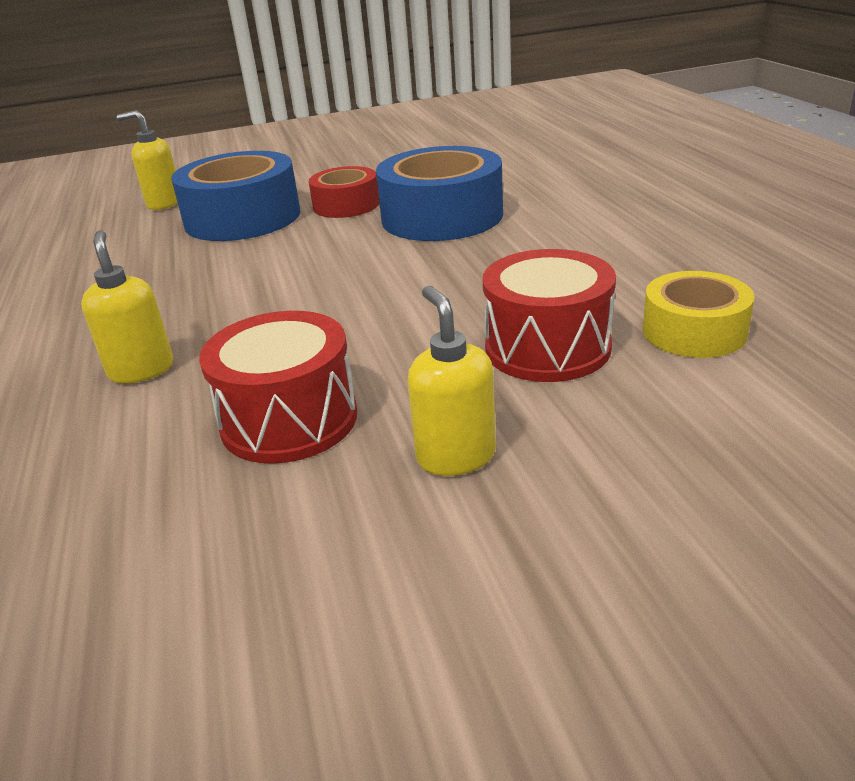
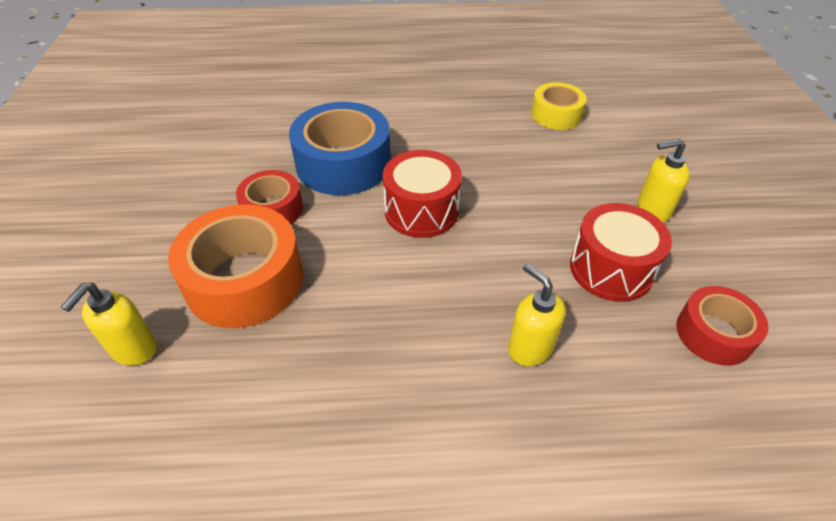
camera: 80 degrees left, 15 degrees up
yellow soap dispenser [81,230,173,383] -> yellow soap dispenser turned 60 degrees clockwise [508,263,566,366]
blue tape [171,151,300,241] -> orange tape [168,204,303,328]
red drum [482,249,616,382] -> red drum moved to [383,150,462,238]
none -> red tape [676,286,769,366]

